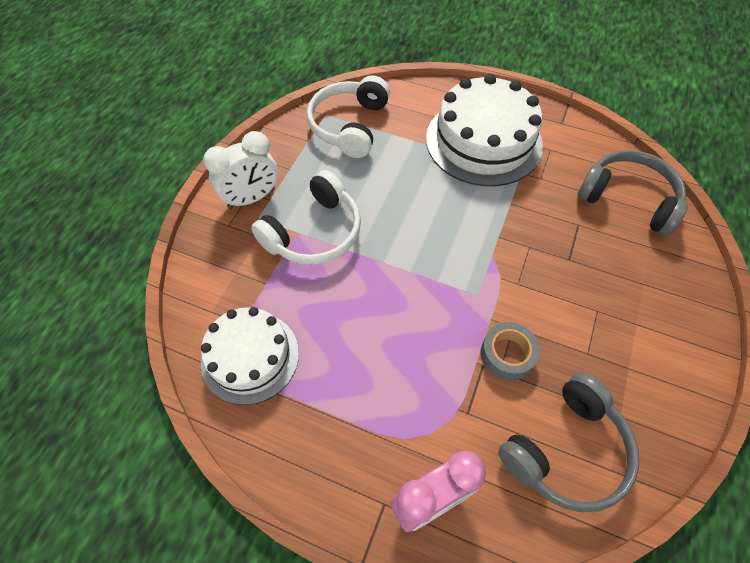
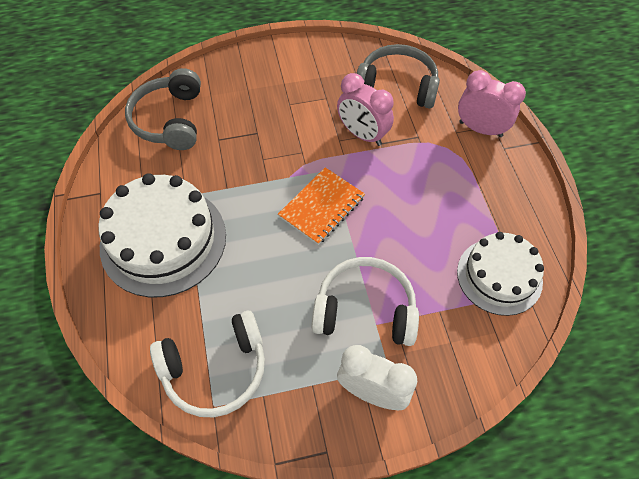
camera: 125 degrees left, 0 degrees up
grey tape [480,322,540,381] -> pink clock [337,73,394,146]
none -> orange notebook [278,167,365,245]

